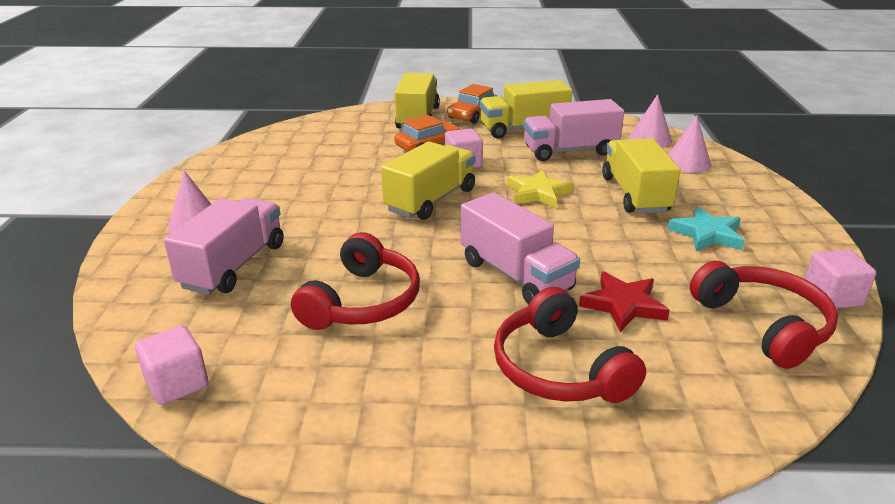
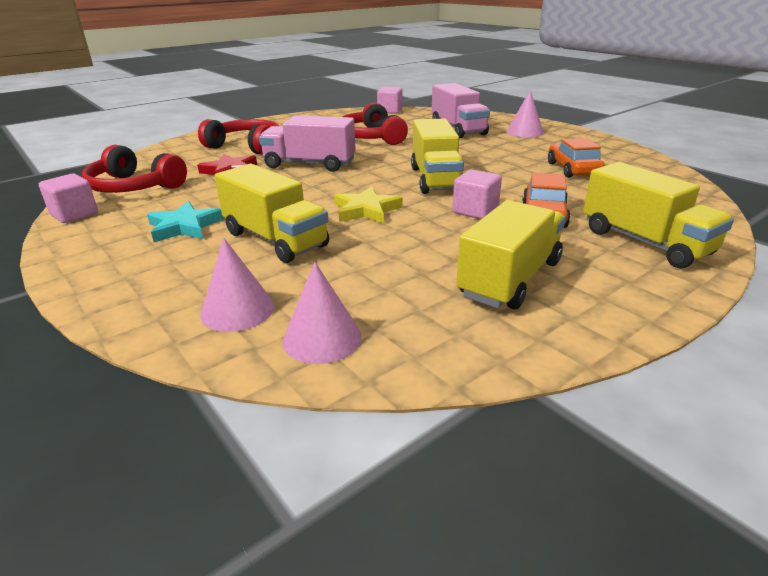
camera: 140 degrees right, 0 degrees up
orange car [447,84,497,124] -> orange car moved to [548,138,605,178]
pink truck [523,99,624,161] -> none

